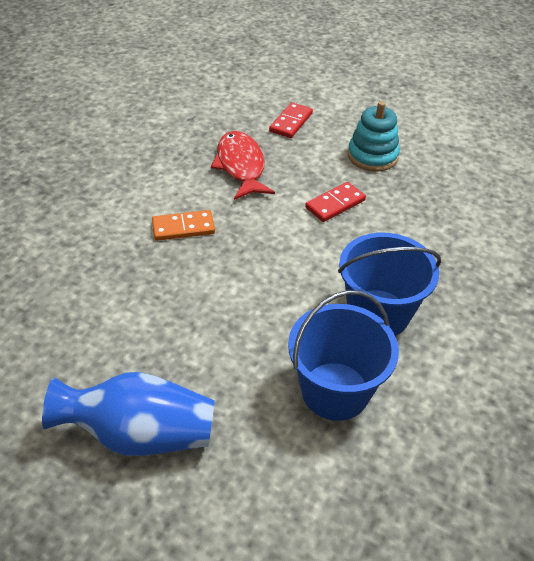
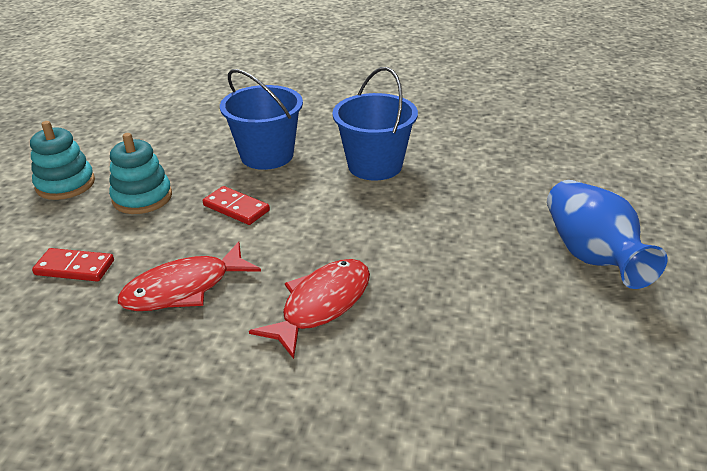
camera: 105 degrees left, 10 degrees down
orange domino [152,210,215,241] -> red fish [249,259,370,359]
blue bucket [288,290,399,421] -> blue bucket moved to [220,69,303,170]
none -> turquoise stacking toy [30,121,95,200]

